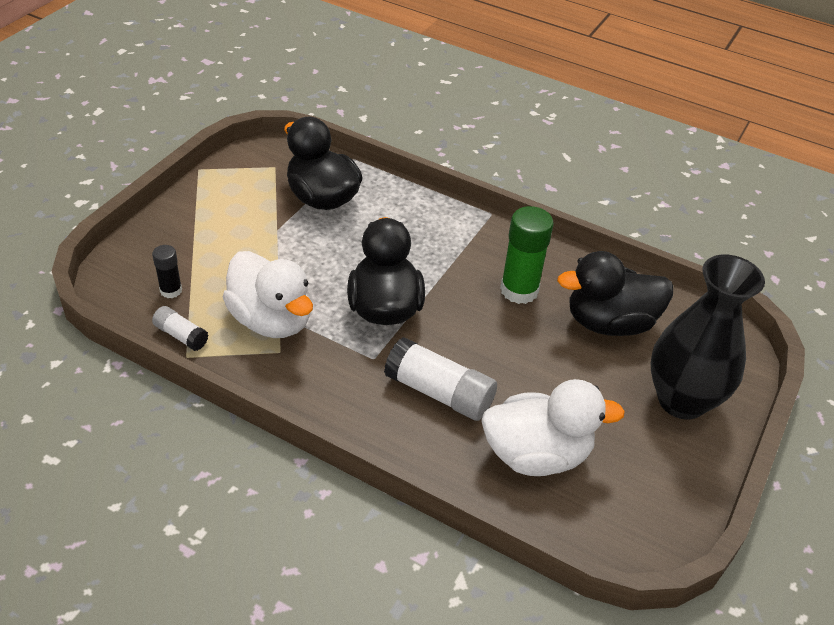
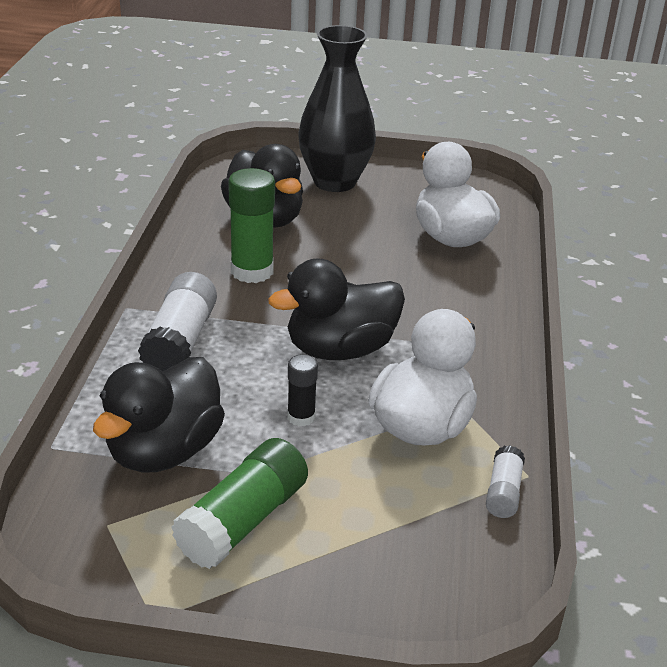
camera: 110 degrees left, 10 degrees down
black glue stick [152,245,182,298] -> black glue stick moved to [287,354,318,427]
white glue stick [384,337,497,421] -> white glue stick moved to [138,272,217,372]
none -> green glue stick [171,438,308,569]

